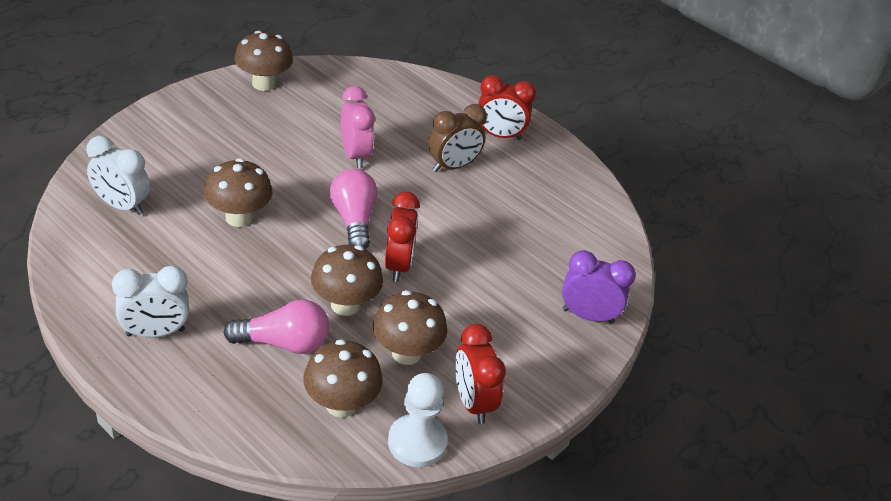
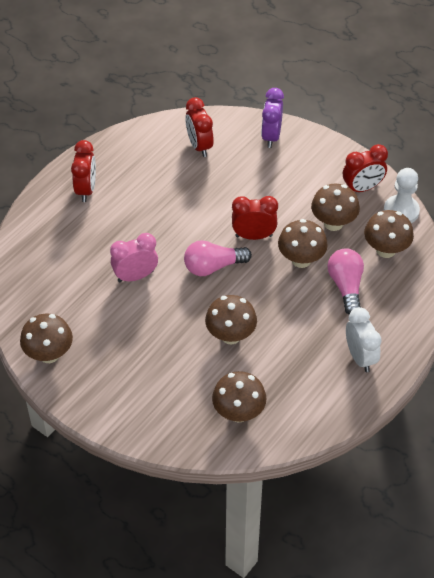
camera: 90 degrees left, 10 degrees up
white clock [86,136,150,215] -> brown mushroom [212,371,267,423]
brown clock [428,104,487,172] -> none
none -> red clock [185,97,214,157]

